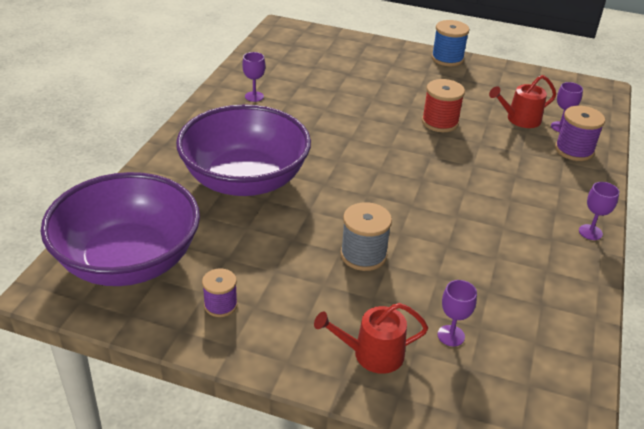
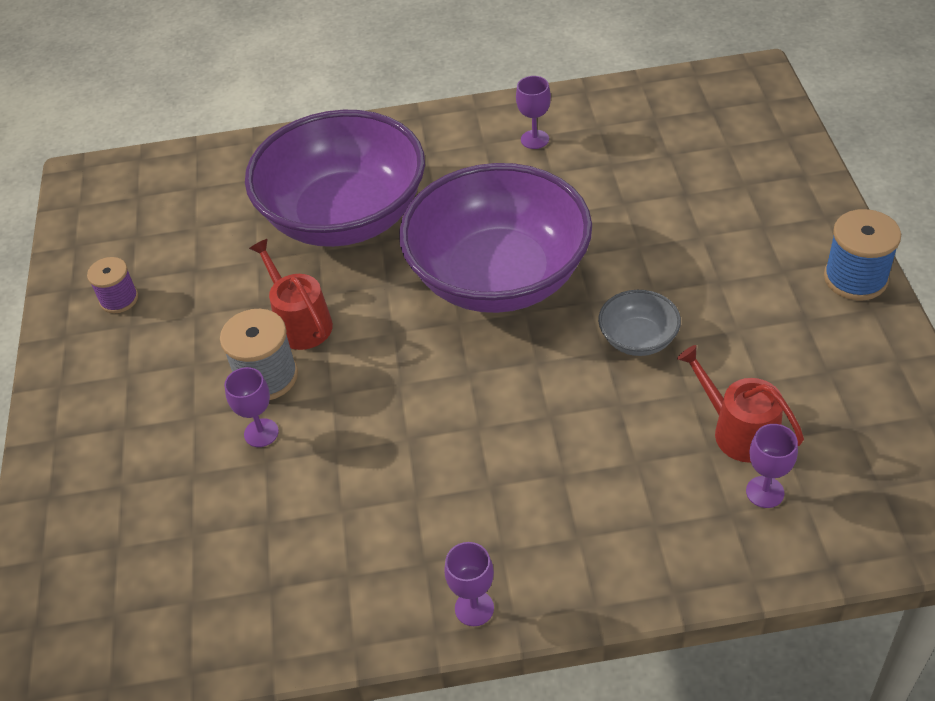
camera: 70 degrees right, 10 degrees up
purple bowl [41,172,200,286] -> purple bowl moved to [399,163,592,313]
red watering can [314,303,428,374] -> red watering can moved to [249,239,333,350]
red spool [422,79,465,132] -> grey bowl [598,290,681,356]
purple goblet [437,280,477,346] -> purple goblet moved to [224,367,279,447]
purple spool [555,106,605,161] -> none

